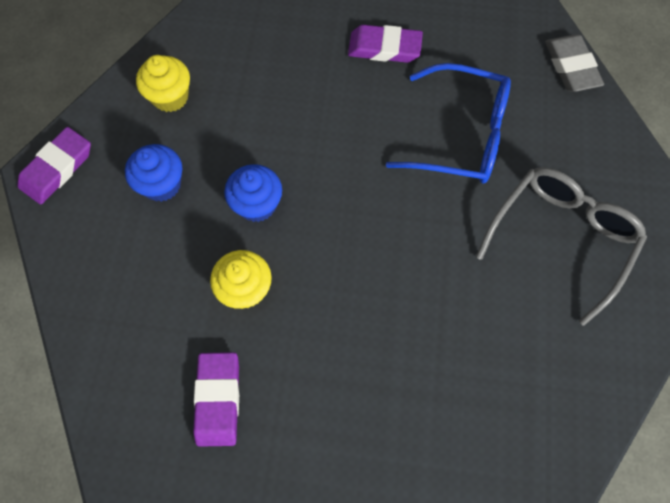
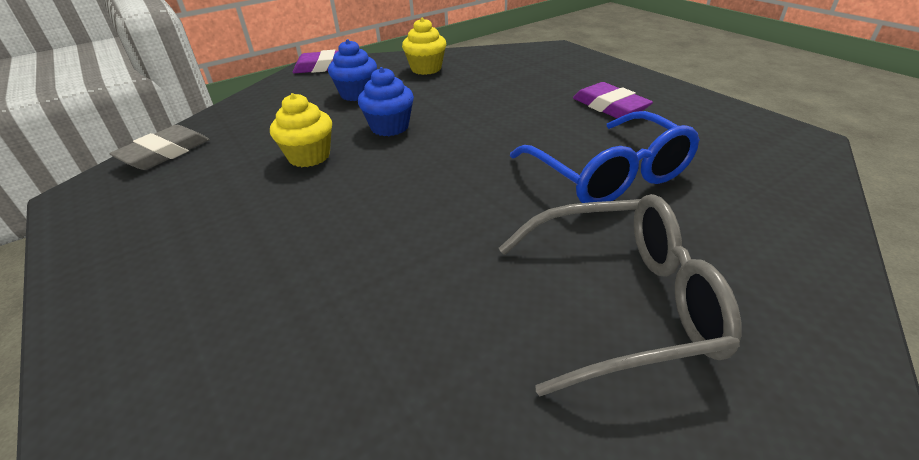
camera: 50 degrees right, 30 degrees down
purple eraser [193,352,239,447] -> none
grey eraser [545,34,604,92] -> grey eraser moved to [110,125,210,170]

